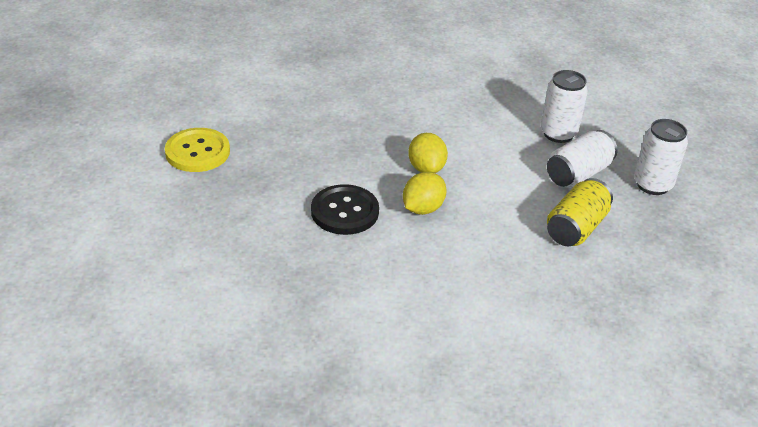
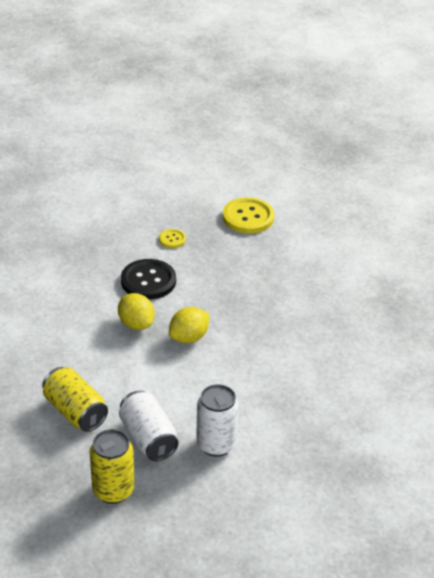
camera: 105 degrees right, 0 degrees up
yellow lemon [408,133,448,173] -> yellow lemon turned 45 degrees counterclockwise [169,307,209,343]
white can [634,119,688,195] -> yellow can [90,429,134,504]
none -> yellow button [159,229,186,248]

